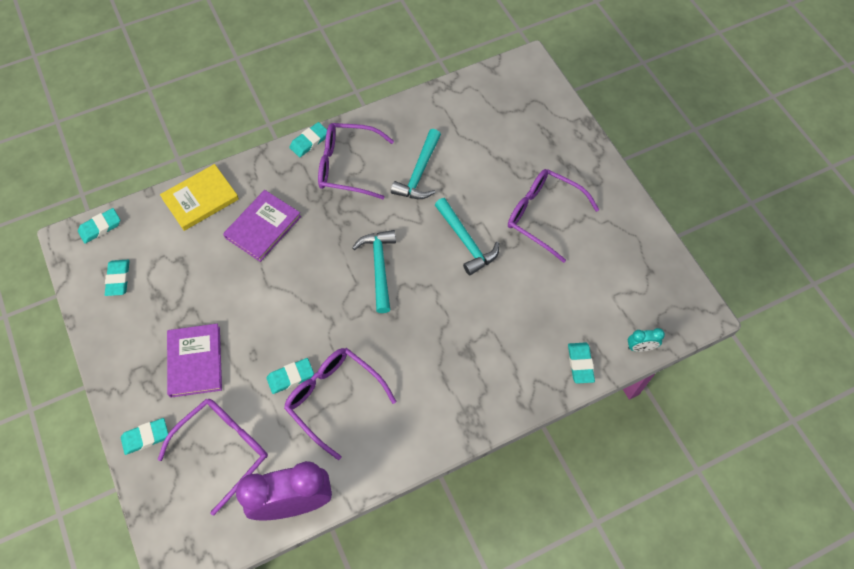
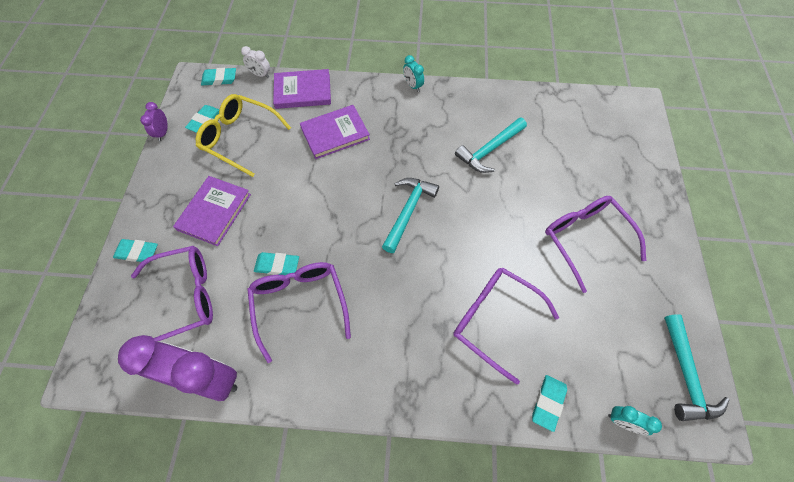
camera: 30 degrees right, 0 degrees up
yellow book [160,164,239,231] -> purple book [273,69,331,109]
turquoise eraser [289,122,327,157] -> turquoise clock [403,55,424,92]
purple glasses [318,123,394,199] -> purple glasses moved to [453,267,559,385]
turquoise hammer [435,198,499,276] -> turquoise hammer moved to [664,314,730,421]
none -> purple clock [140,102,168,141]
none -> yellow glasses [196,94,291,177]
none -> white clock [241,46,270,78]

